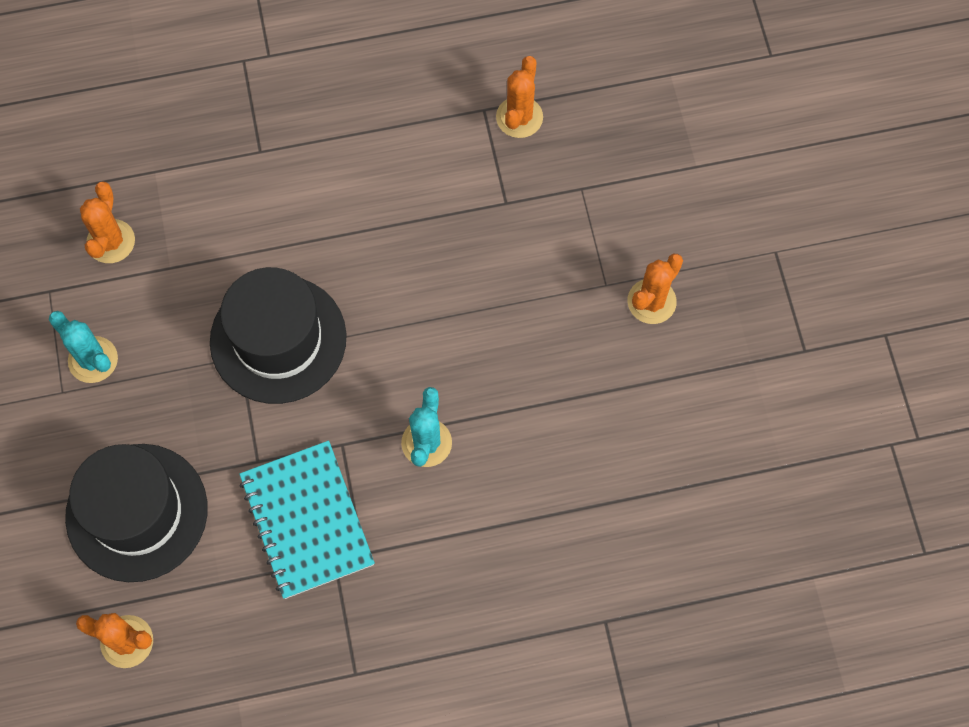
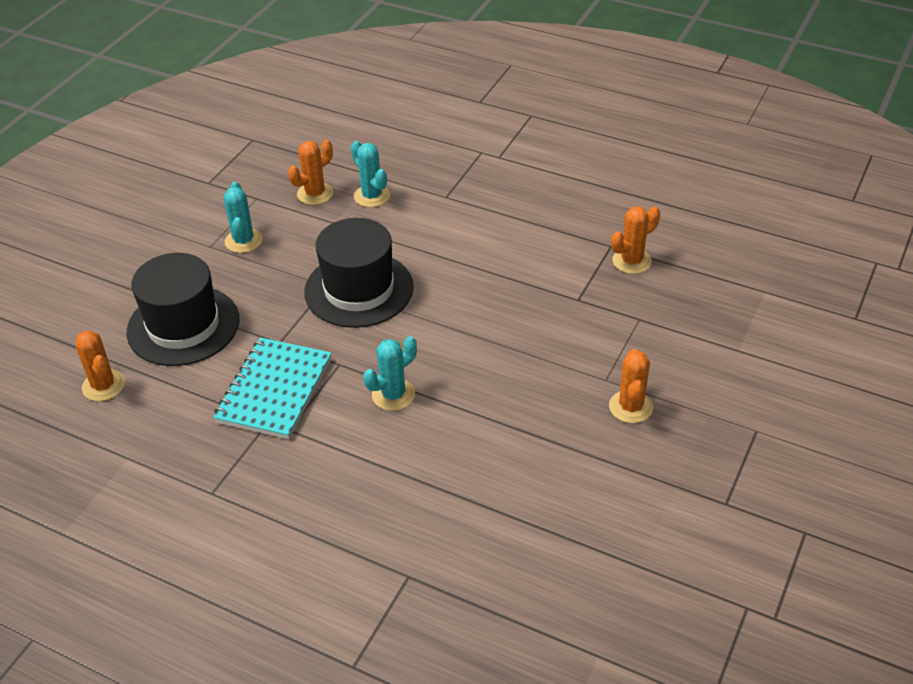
camera: 40 degrees right, 25 degrees down
orange cactus [628,254,683,324] -> orange cactus turned 75 degrees counterclockwise [609,349,653,423]
none -> turquoise cactus [351,141,390,207]

